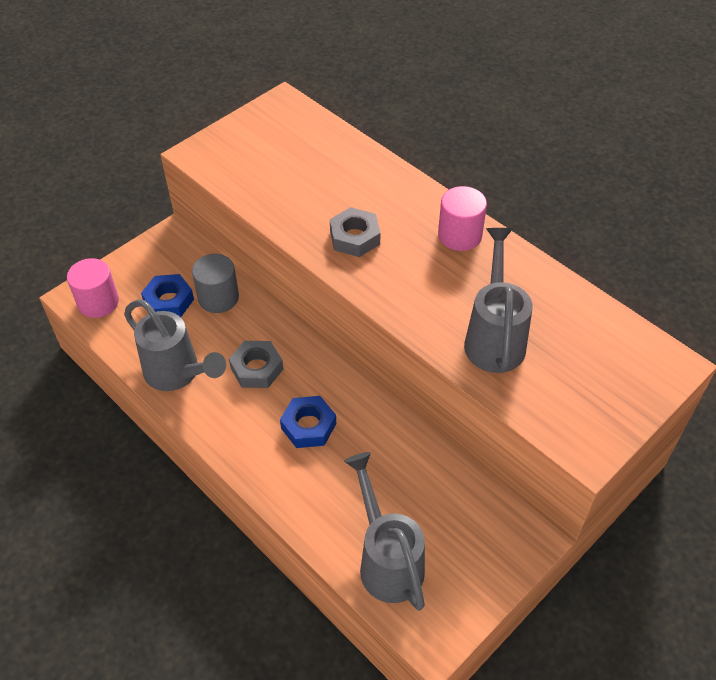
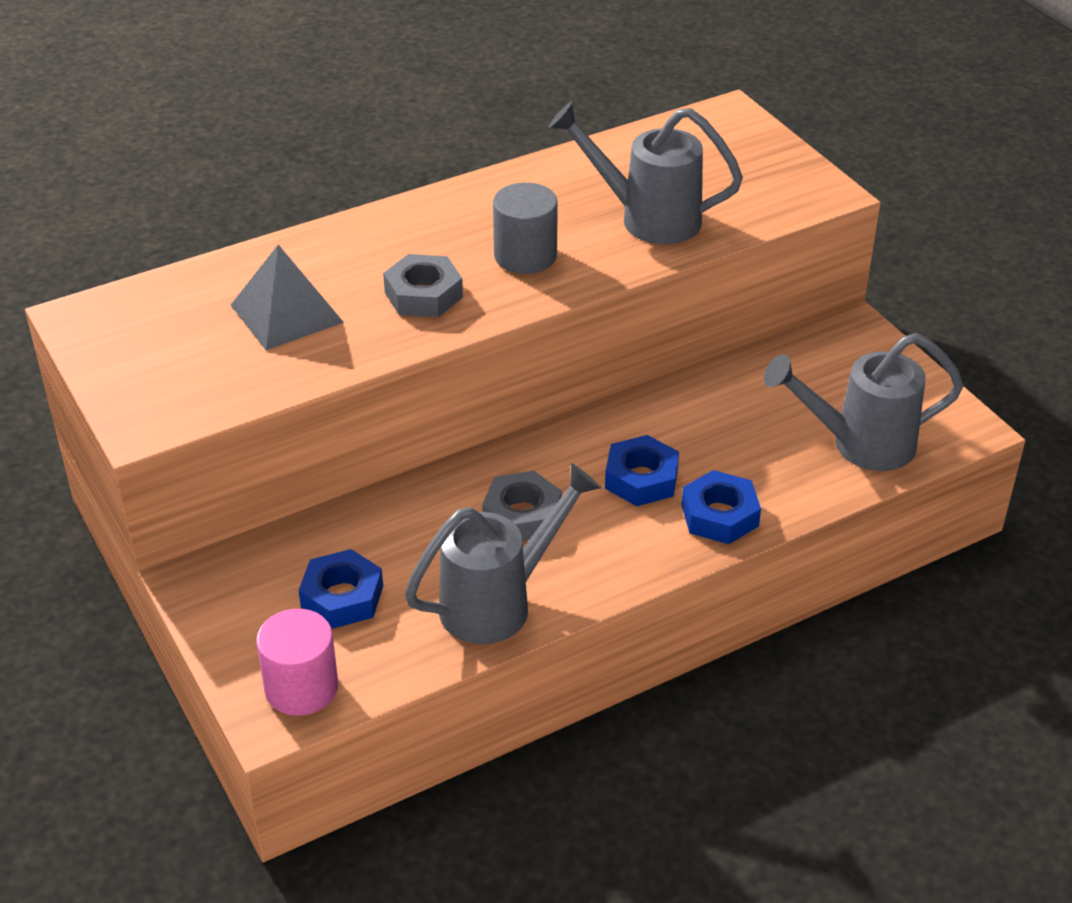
camera: 75 degrees left, 10 degrees down
grey cylinder [192,254,239,313] -> grey cylinder moved to [493,183,558,274]
pink cylinder [438,186,487,251] -> none
none -> grey pyramid [231,245,344,350]
none -> blue nut [681,470,761,544]

